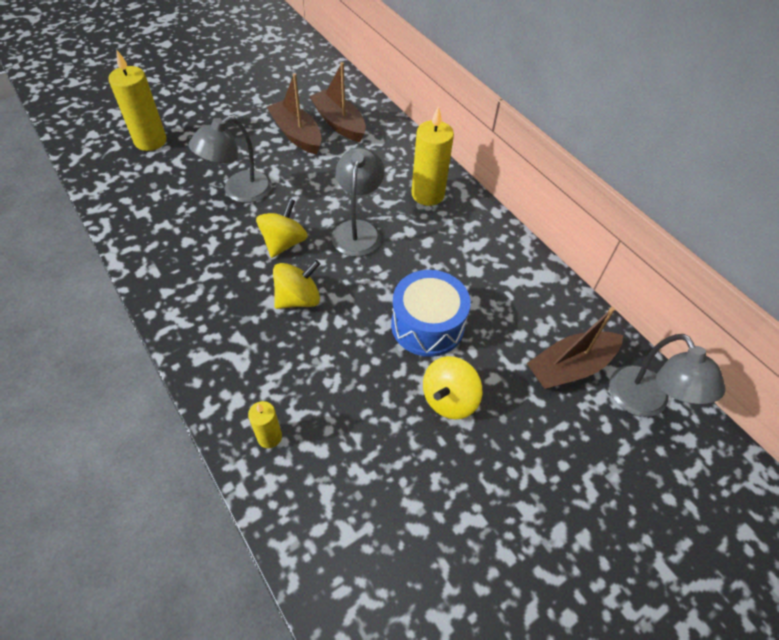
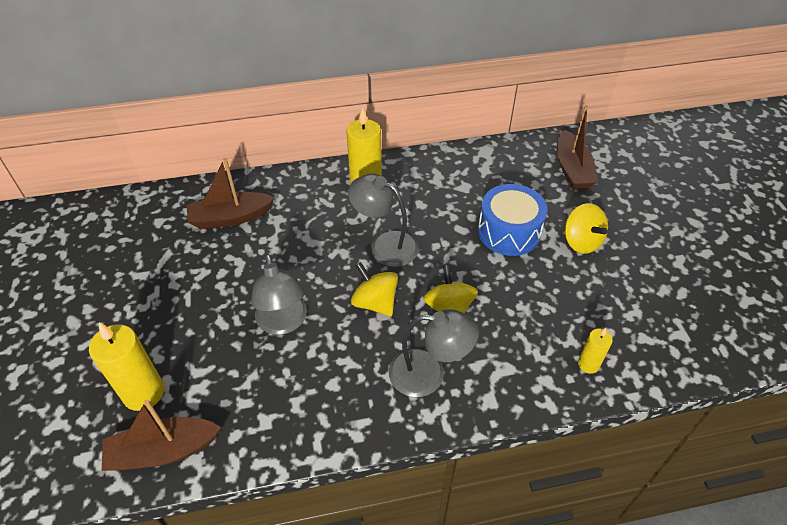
camera: 65 degrees left, 5 degrees down
brown boat [267,74,322,154] -> brown boat moved to [102,400,221,471]
grey lamp [609,334,726,417] -> grey lamp moved to [389,309,479,397]

